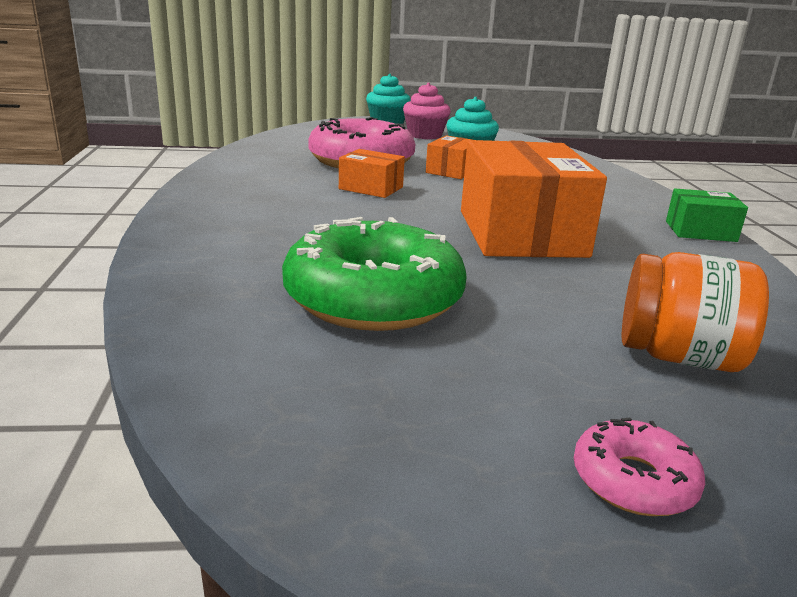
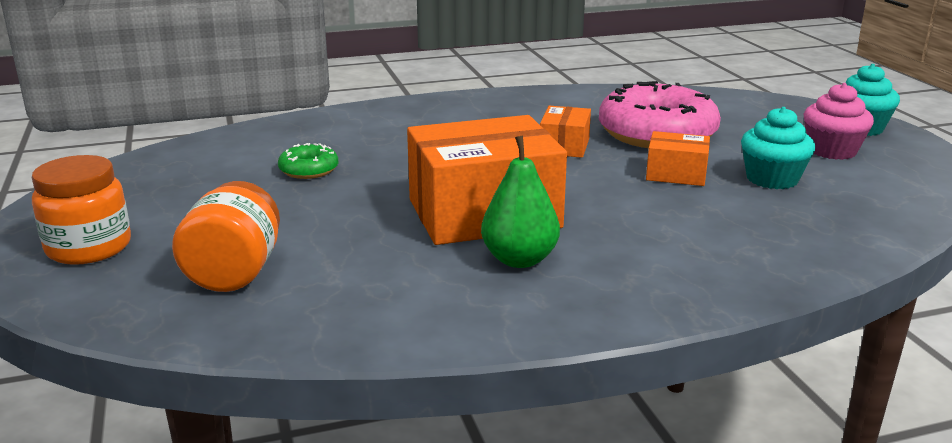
camera: 80 degrees right, 0 degrees up
green donut [282,217,467,331] -> green donut [278,143,338,179], size x0.46
pink donut [574,418,705,516] -> orange jar [32,155,131,265]
green box [666,188,748,242] -> none
none -> green pear [481,135,560,268]

